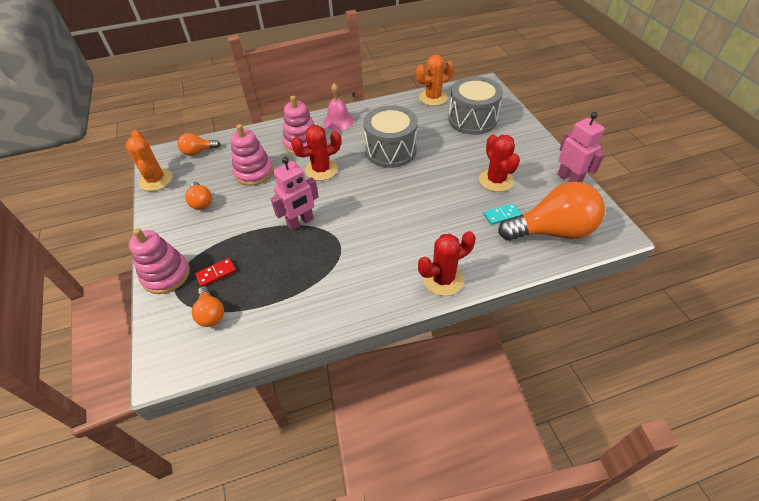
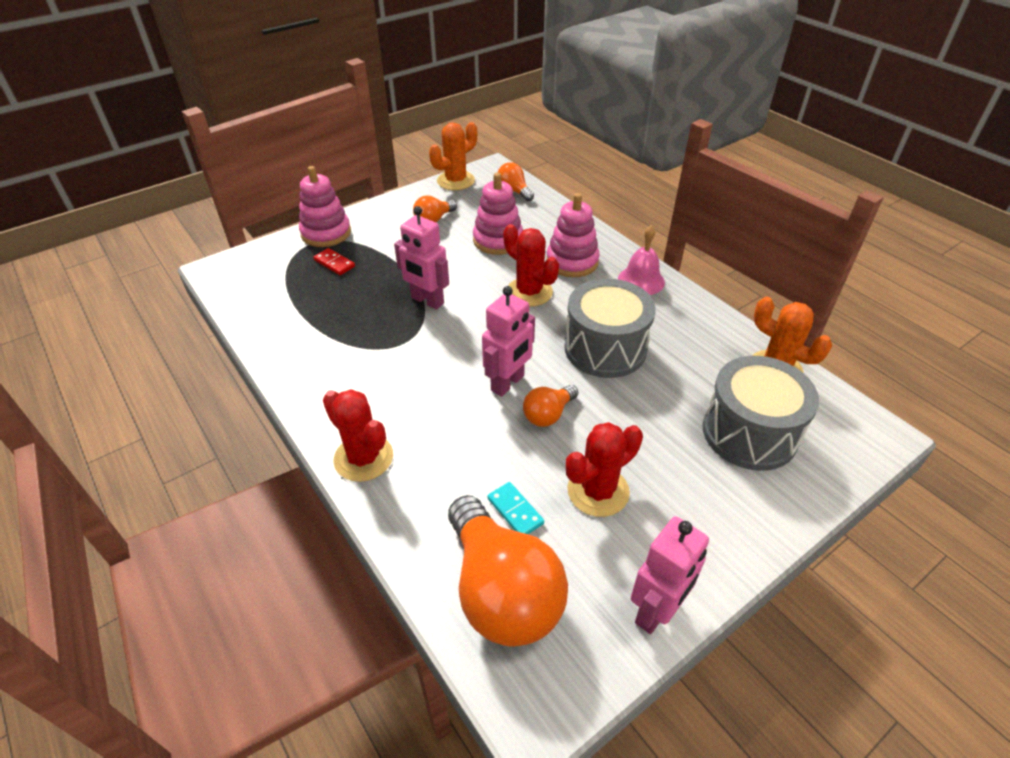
camera: 70 degrees right, 5 degrees down
orange light bulb [192,286,224,327] -> orange light bulb moved to [523,385,578,427]
none -> pink robot [482,286,535,397]

